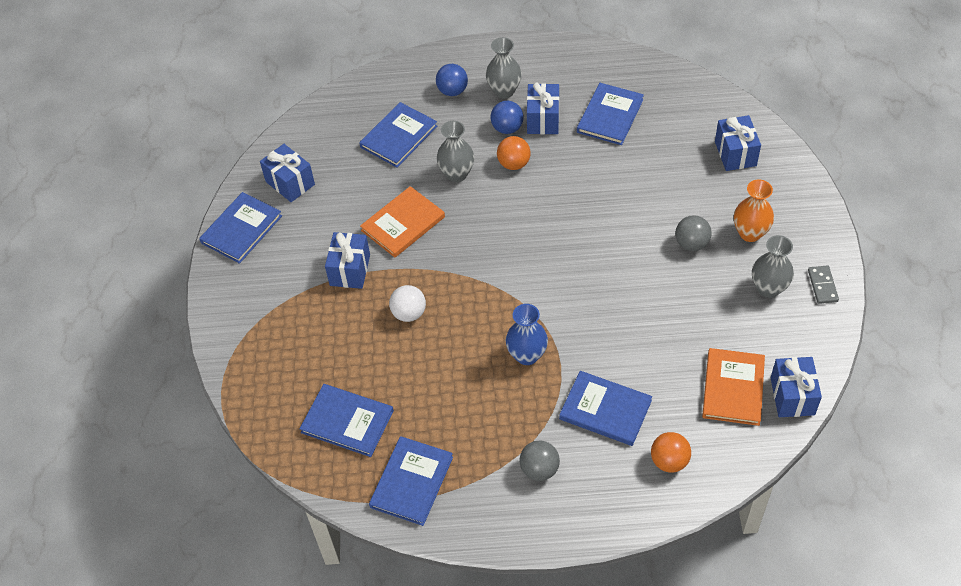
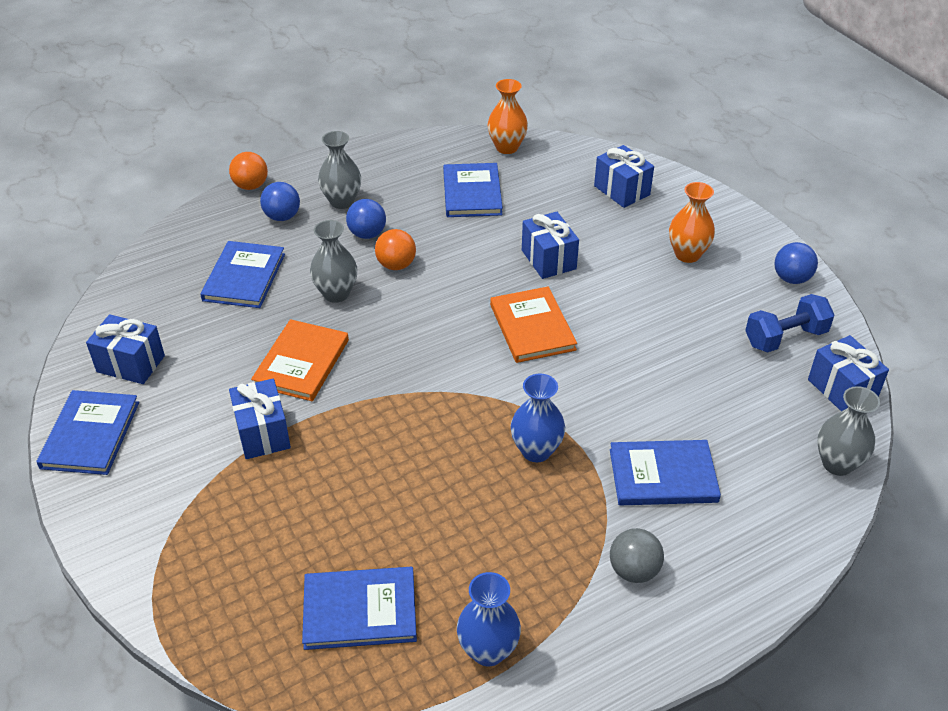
camera: 30 degrees left, 10 degrees down
blue book [369,436,453,526] -> blue vase [457,572,521,666]
white ball [389,285,426,322] -> none
blue gift [527,83,559,134] -> blue gift moved to [522,212,579,279]
orange ball [651,432,691,473] -> orange ball moved to [229,152,268,190]
grey ball [675,215,712,251] -> none
orange book [702,348,765,426] -> orange book moved to [490,286,577,363]
grey vase [752,235,794,298] -> grey vase moved to [817,386,880,476]
grey domino [808,265,839,304] -> blue ball [774,242,818,284]
none -> orange vase [487,79,528,154]
none -> blue dumbbell [745,294,834,353]

